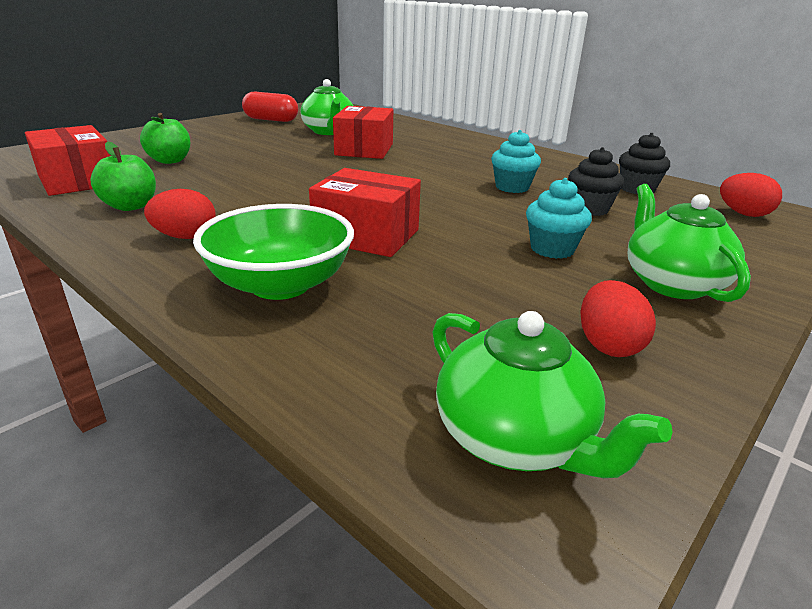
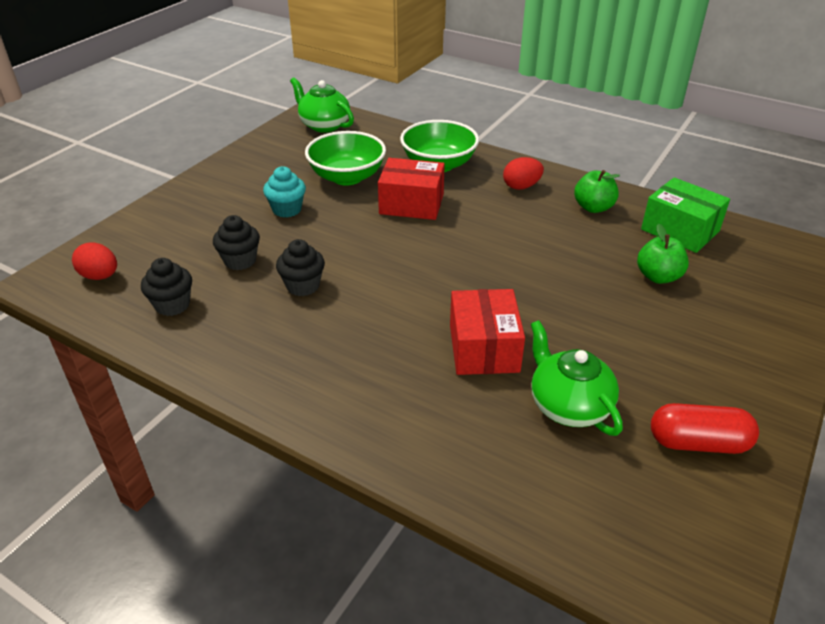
camera: 170 degrees right, 10 degrees up
red box [25,125,111,196] -> green box [641,177,730,253]
turquoise cupcake [491,130,541,193] -> black cupcake [276,239,325,296]
red egg [580,280,656,357] -> none
green teapot [628,184,751,302] -> none
none -> green bowl [305,131,386,185]

